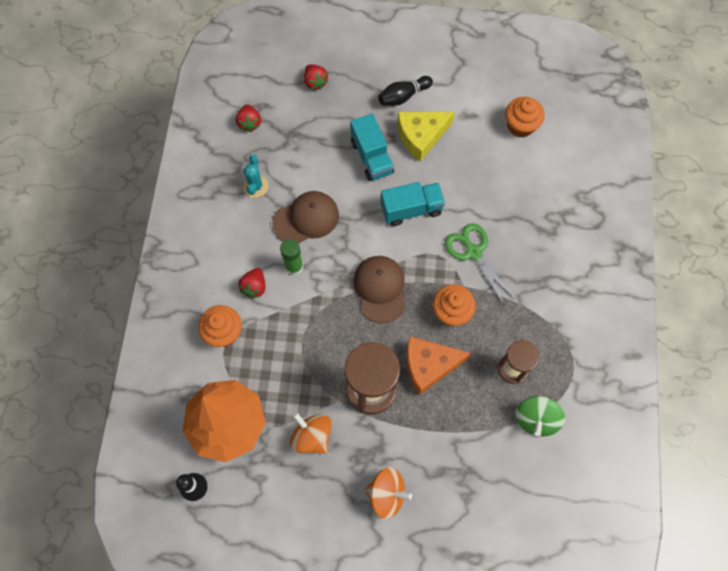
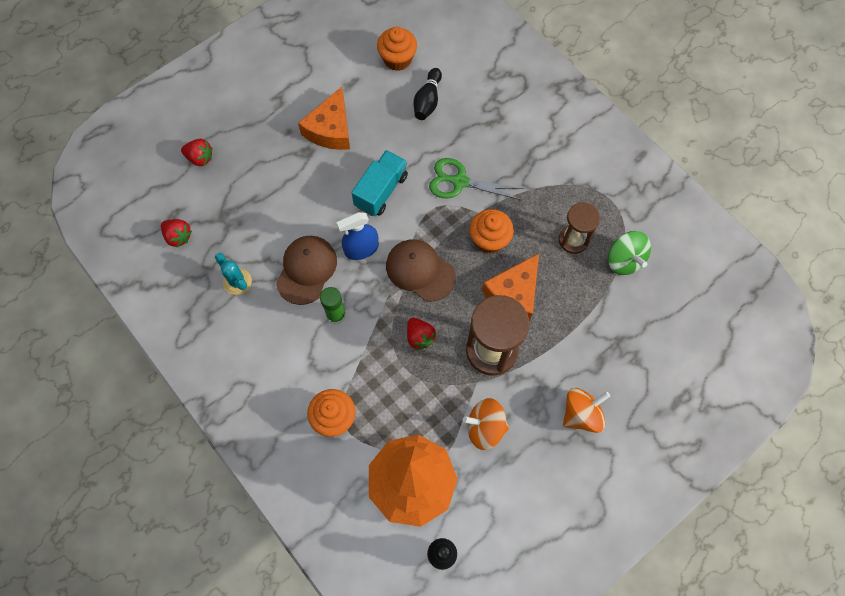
camera: 45 degrees left, 0 degrees up
red strawberry [238,268,265,298] -> red strawberry moved to [407,318,436,350]
turquoise truck [350,113,394,181] -> none
black bowling pin [378,76,433,106] -> black bowling pin moved to [413,68,442,120]
yellow cheese [397,111,455,162] -> orange cheese [298,87,350,150]
none -> blue spray bottle [336,212,379,260]

